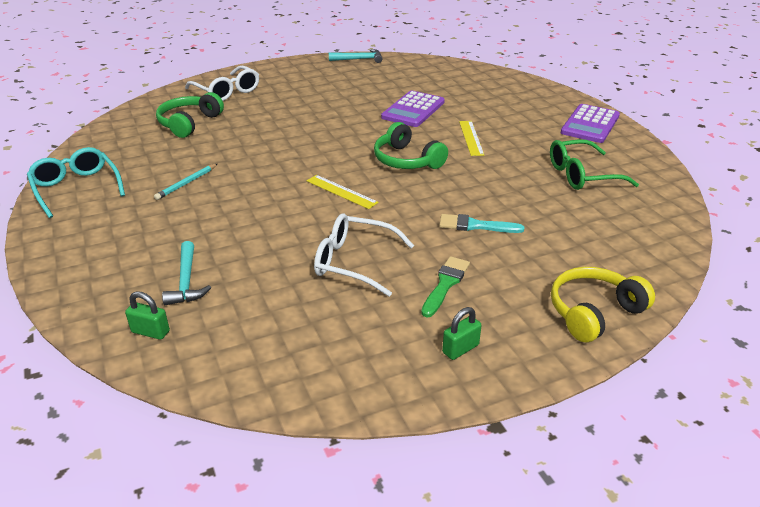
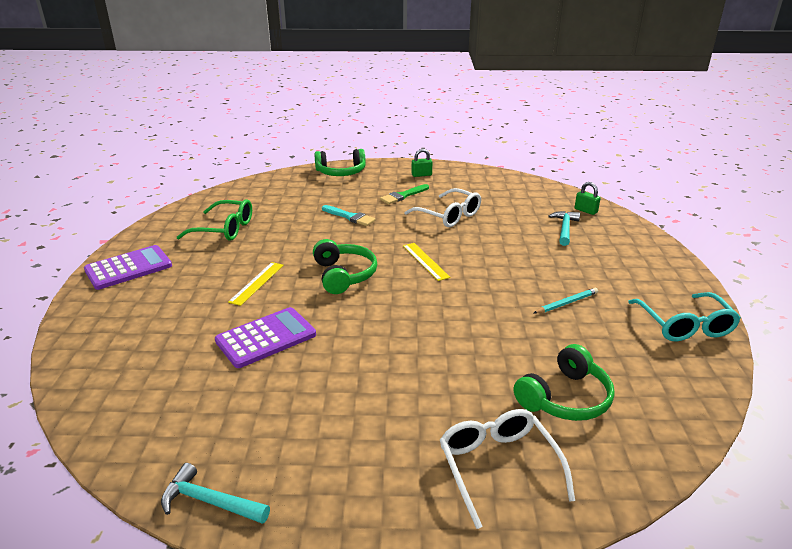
camera: 155 degrees left, 5 degrees down
yellow headphones [551,267,655,342] -> green headphones [314,149,366,176]

